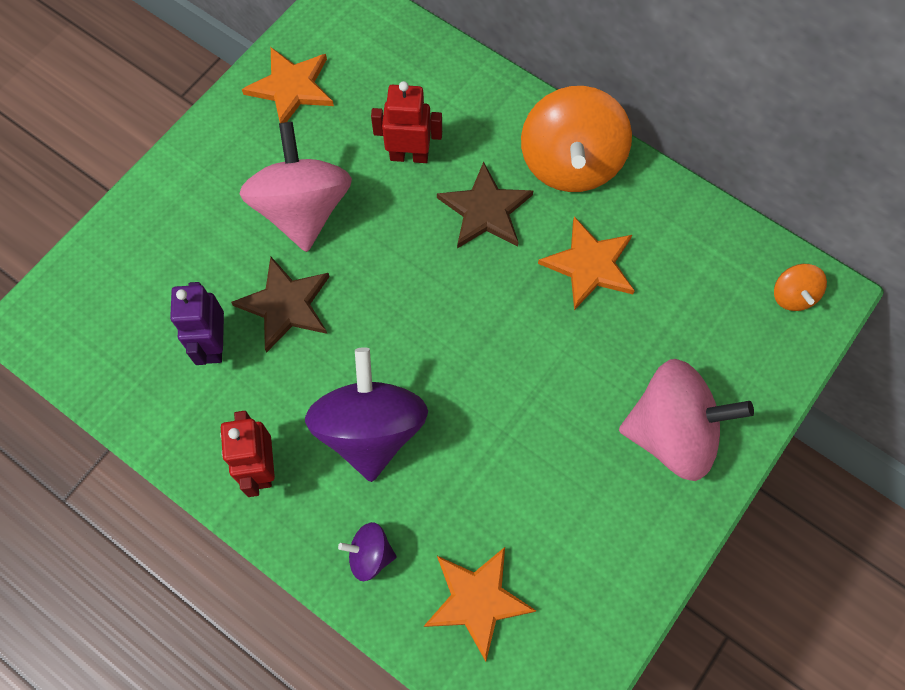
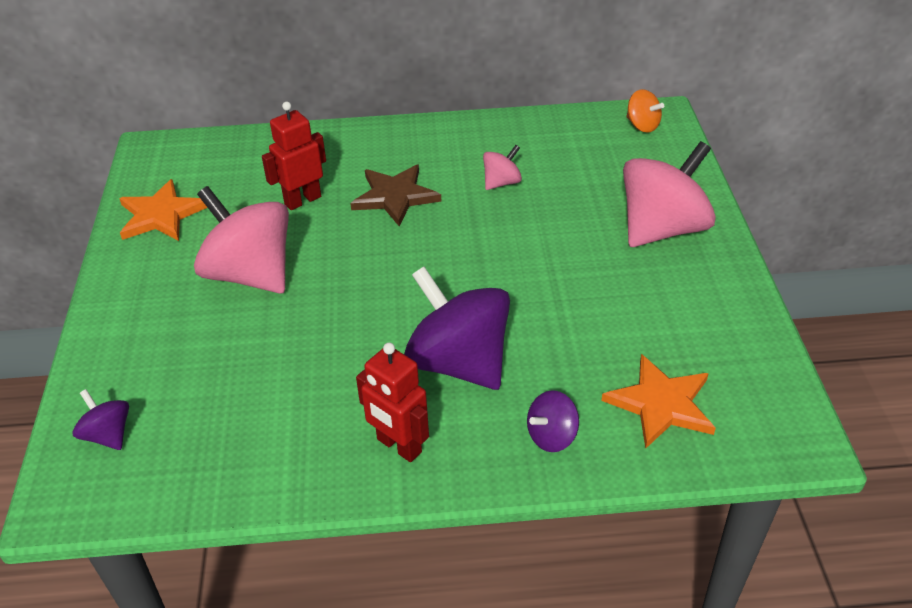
camera: 40 degrees left, 25 degrees down
purple robot [170,282,224,365] -> none
brown star [231,256,330,352] -> none
orange spinning top [521,86,632,192] -> none
orange star [538,217,635,310] -> pink spinning top [483,145,522,190]
none -> purple spinning top [73,389,129,450]

